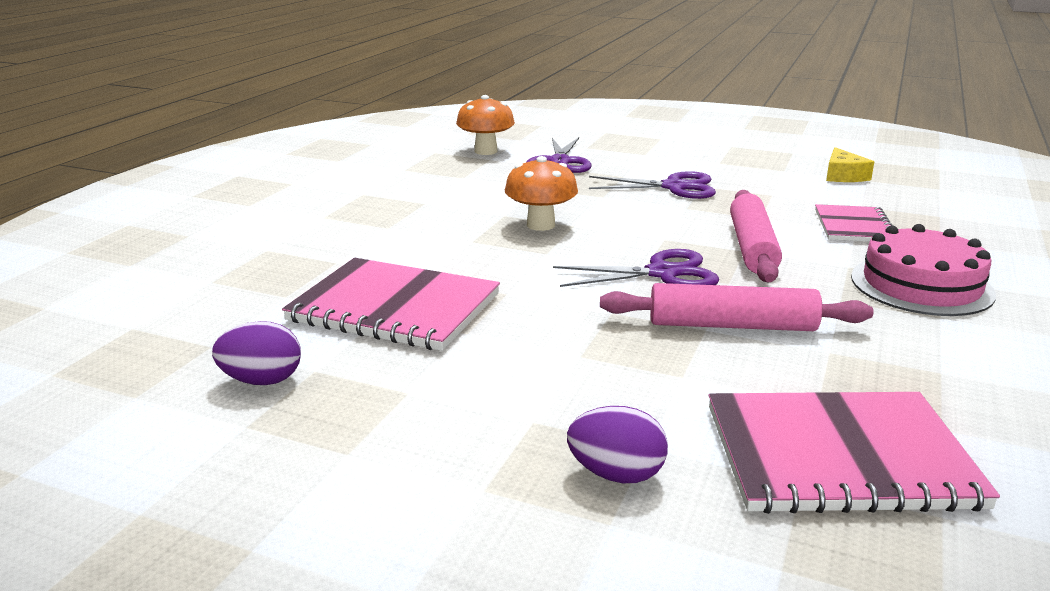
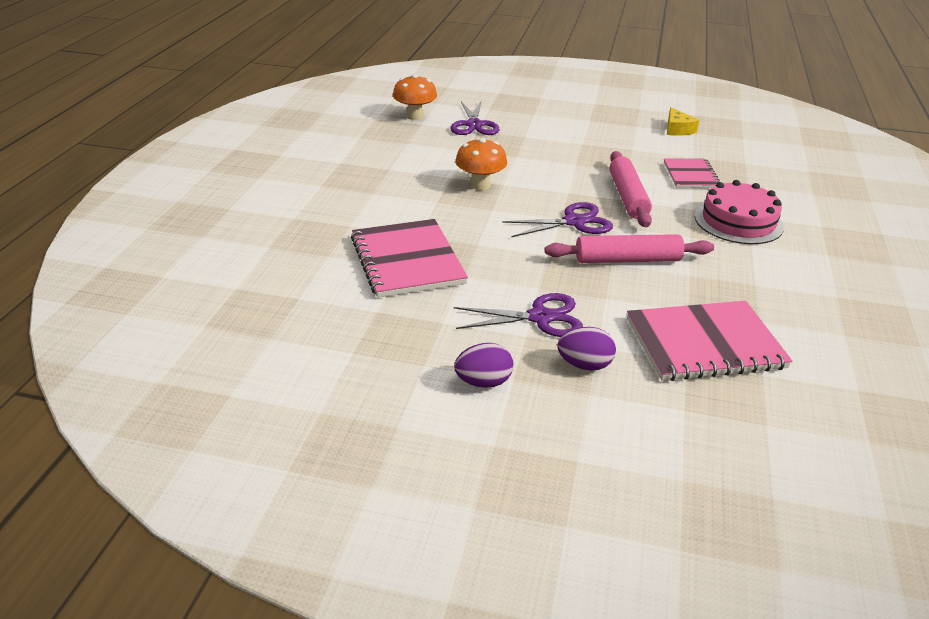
camera: 10 degrees left, 10 degrees up
purple egg [212,321,301,385] -> purple egg moved to [454,343,513,388]
pink notebook [282,258,500,351] -> pink notebook turned 60 degrees clockwise [351,219,468,298]
purple scissors [589,171,716,199] -> purple scissors moved to [454,293,583,337]

